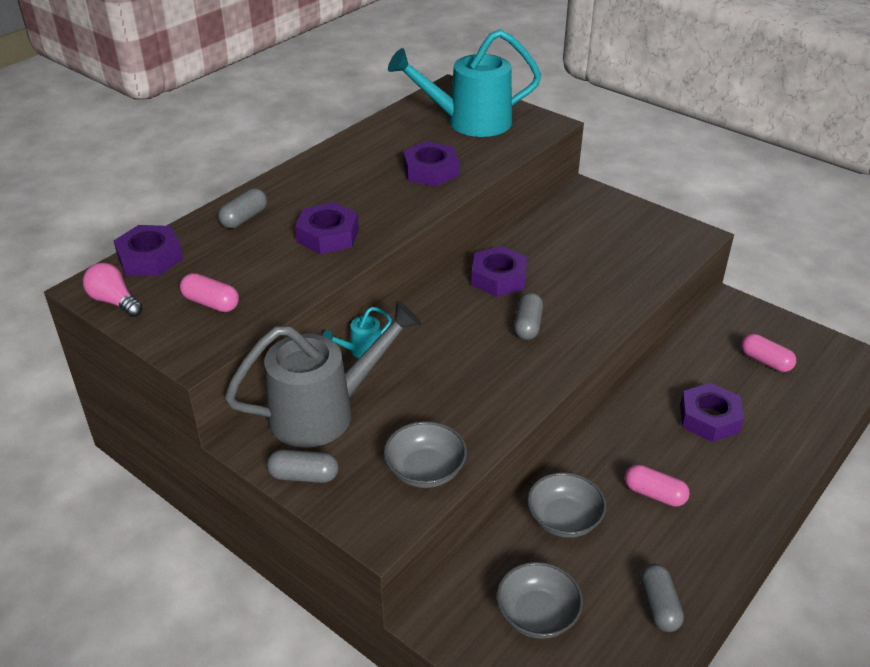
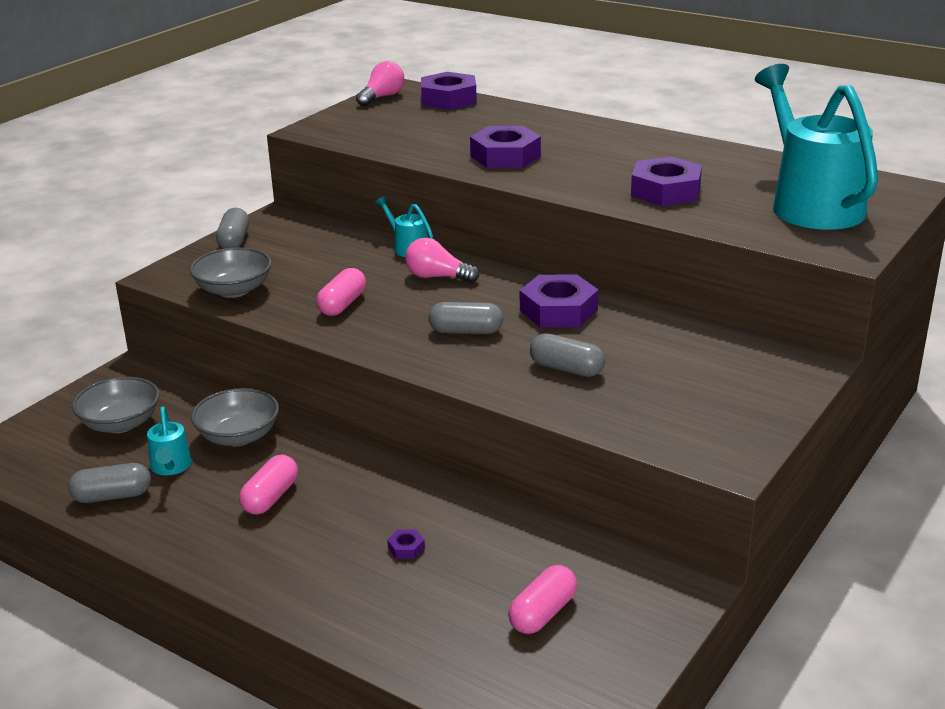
camera: 85 degrees right, 10 degrees down
pink capsule [180,273,239,312] -> pink capsule moved to [316,268,366,316]
grey capsule [218,188,267,229] -> grey capsule moved to [530,333,605,377]
grey watering can [225,301,422,448] -> none
purple nut [680,383,744,442] -> purple nut [387,529,425,559], size x0.40
none -> turquoise watering can [147,406,192,475]
none -> pink light bulb [405,238,479,283]

